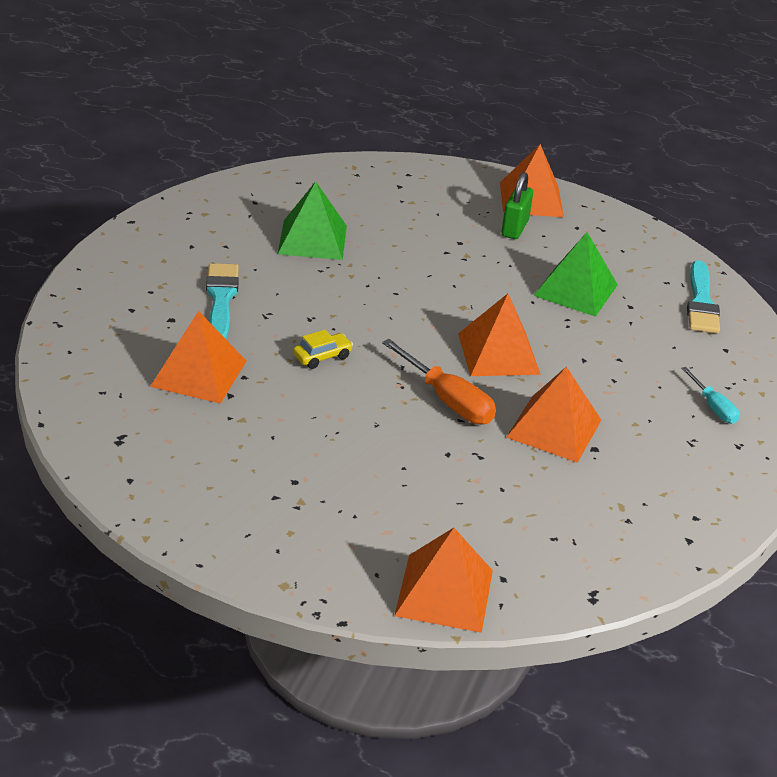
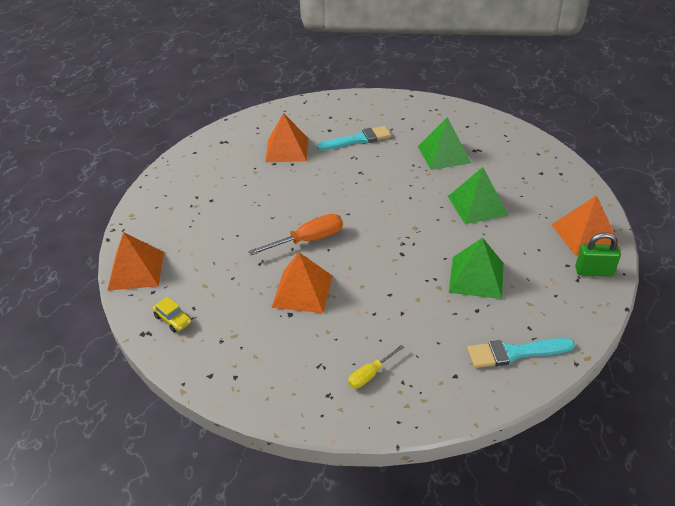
camera: 80 degrees right, 5 degrees up
yellow car [293,330,353,369] -> yellow car moved to [152,297,191,333]
orange screwdriver [382,339,496,424] -> orange screwdriver turned 150 degrees counterclockwise [248,214,343,255]
orange pyramid [458,294,541,376] -> none
green padlock [501,172,533,239] -> green padlock moved to [575,232,621,276]
turquoise screwdriver [681,367,740,424] -> yellow screwdriver [348,345,404,389]
none -> green pyramid [448,167,509,224]

